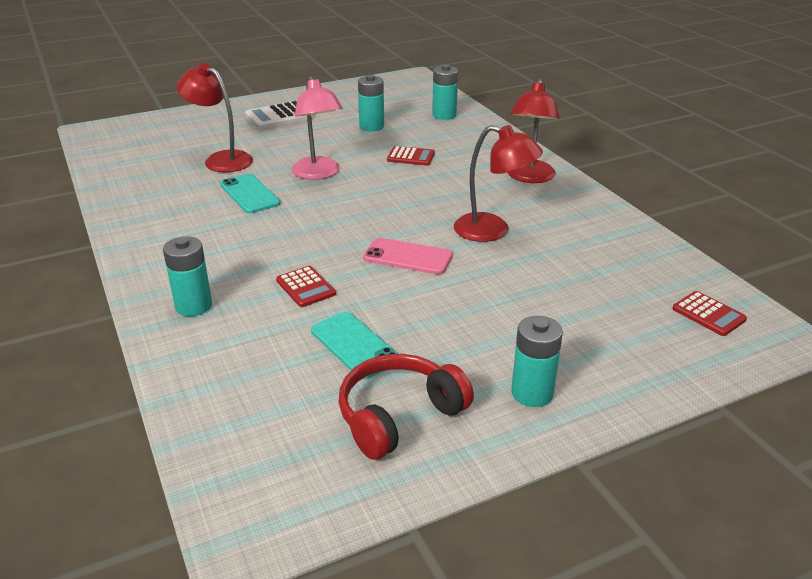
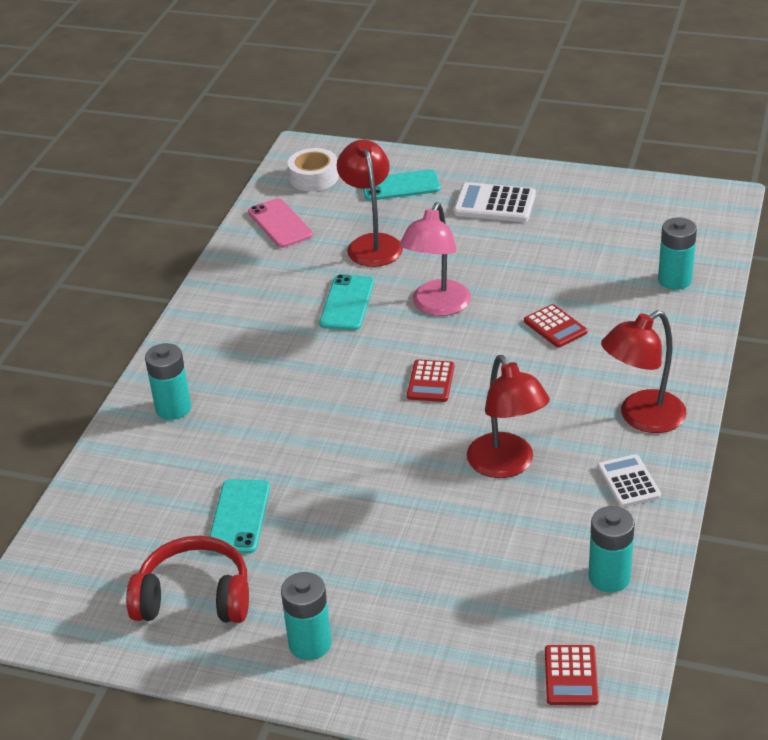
camera: 45 degrees right, 5 degrees up
red calculator [276,266,336,307] -> red calculator moved to [407,359,454,402]
turquoise battery [358,75,384,132] -> turquoise battery moved to [588,506,635,593]
pink phone [363,238,453,275] -> pink phone moved to [248,198,313,248]
none -> white tape [288,148,339,191]
none -> turquoise phone [363,169,441,201]
none -> white calculator [597,454,661,507]

